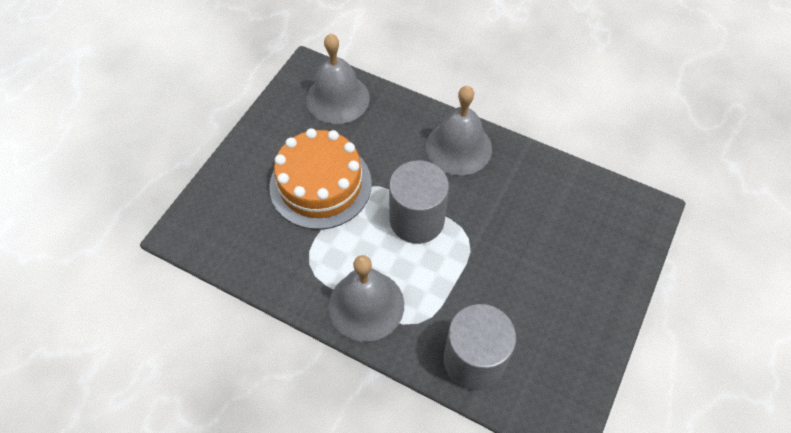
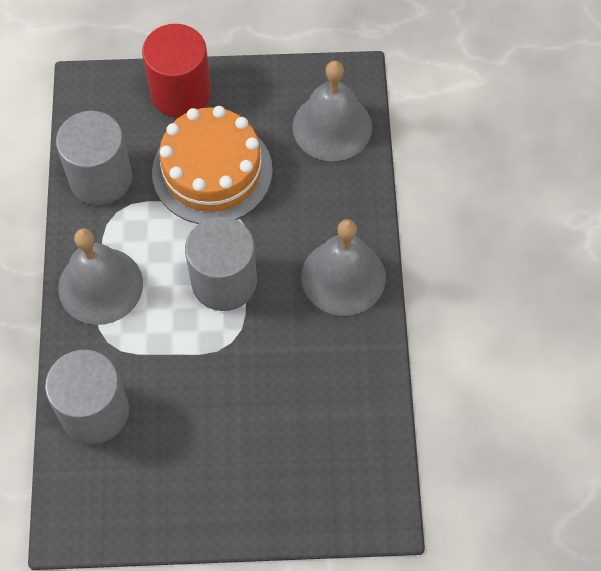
camera: 60 degrees right, 5 degrees up
none -> grey cylinder [56,111,132,205]
none -> red cylinder [142,24,211,118]

